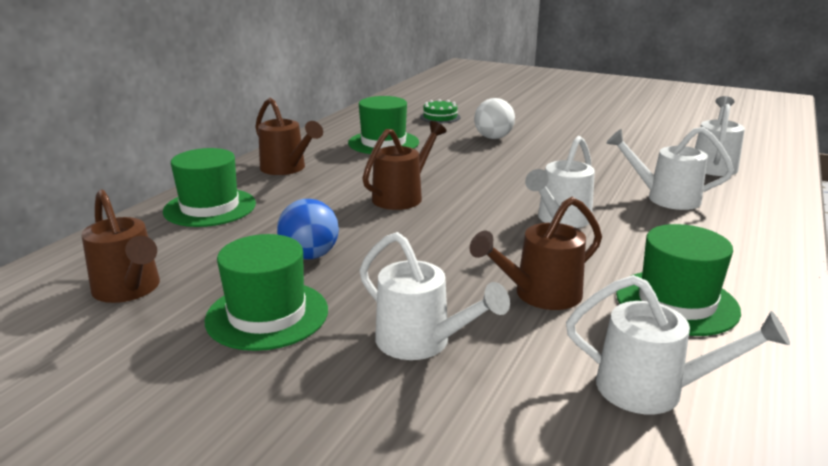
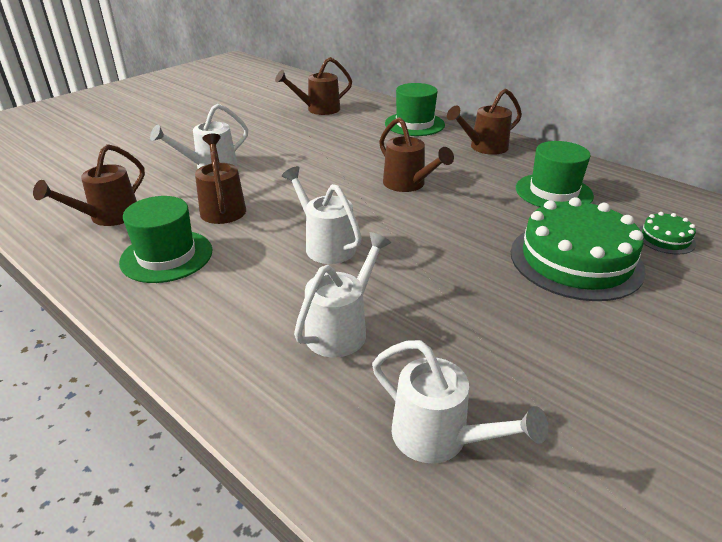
camera: 105 degrees right, 10 degrees up
green hat [205,234,328,351] -> none
blue ball [277,199,339,260] -> none
white ball [474,98,515,139] -> green cake [511,197,646,301]
white watering can [566,275,790,414] -> brown watering can [33,144,145,226]

